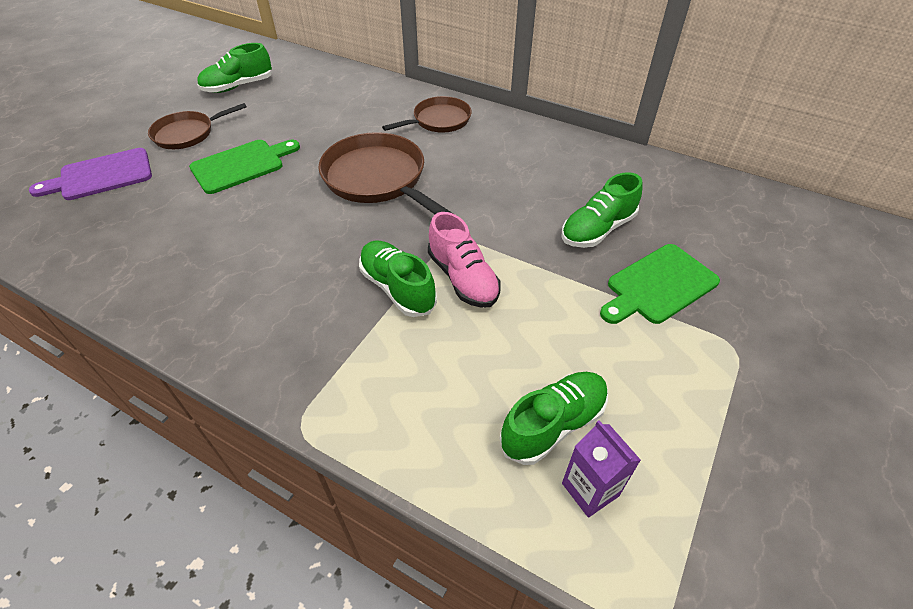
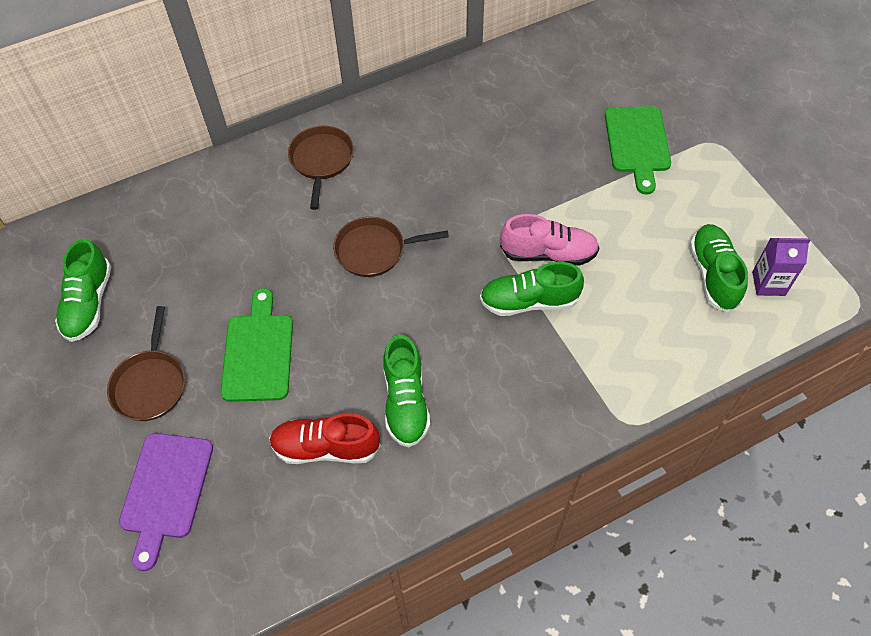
camera: 55 degrees left, 10 degrees up
brown pan [318,132,452,214] -> brown pan [333,217,449,277], size x0.62
green shoe [562,172,643,248] -> green shoe moved to [383,335,430,448]
none -> red shoe [269,413,380,464]

